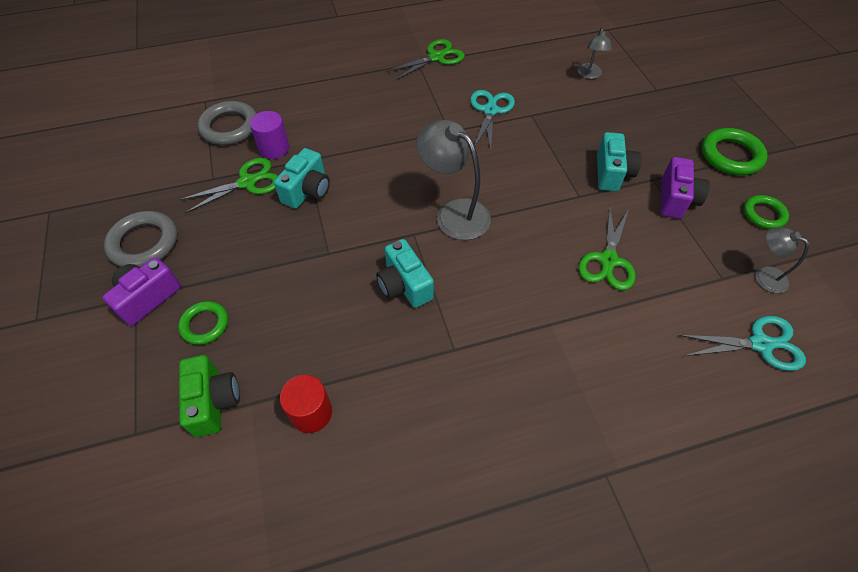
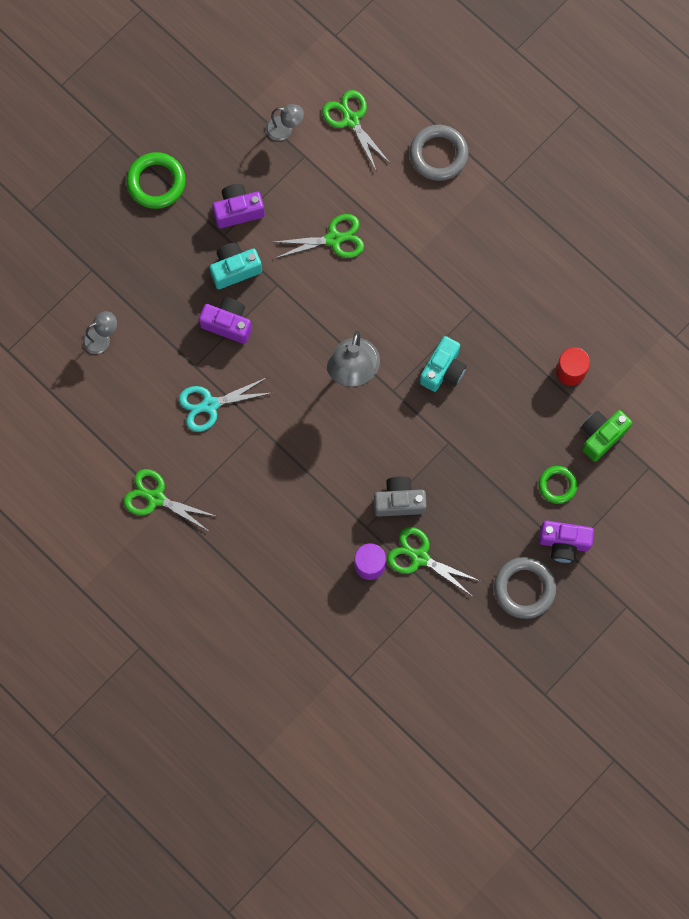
camera: 120 degrees left, 20 degrees up
grey ring [197,101,257,145] -> grey ring moved to [410,125,469,181]
turquoise camera [274,148,330,209] -> grey camera [374,476,427,517]
turquoise scissors [678,316,806,371] -> green scissors [322,90,391,172]
green ring [744,195,789,229] -> none
grey lamp [755,227,809,293] -> grey lamp turned 90 degrees counterclockwise [266,104,304,141]
none -> purple camera [199,297,252,344]

